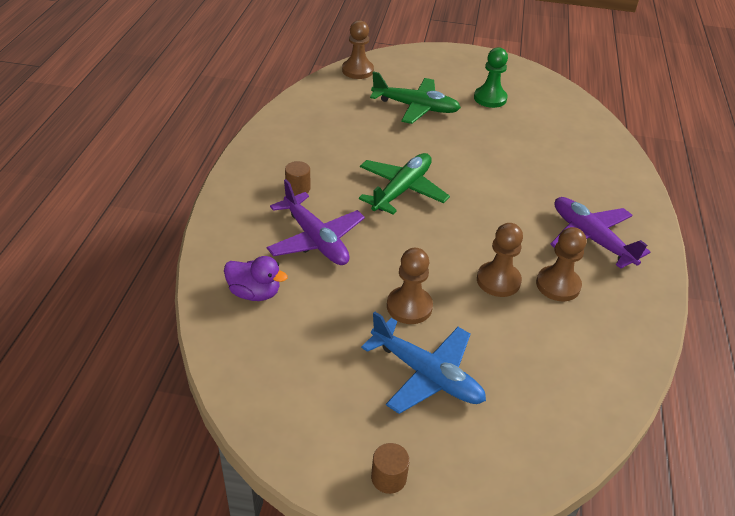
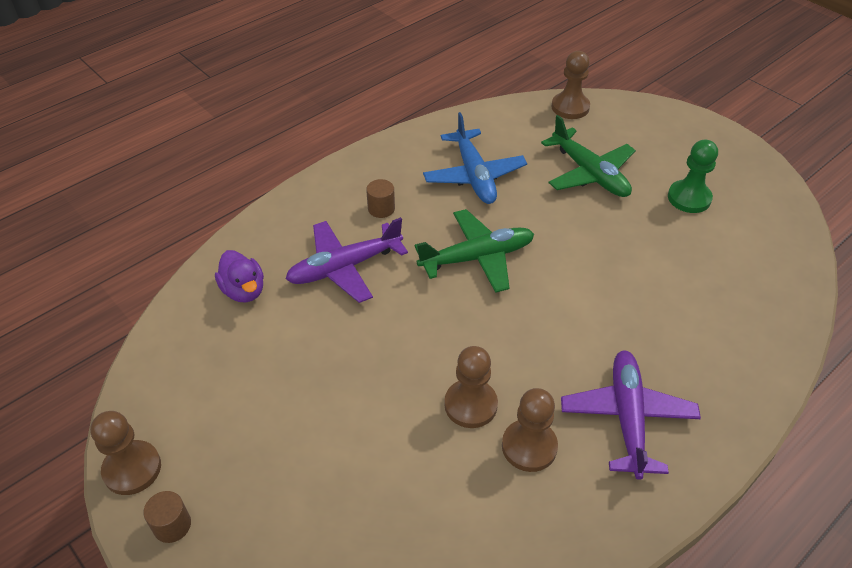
camera: 40 degrees right, 5 degrees up
purple plane [267,179,365,265] -> purple plane turned 60 degrees clockwise [286,217,408,303]
blue plane [361,312,486,414] -> blue plane moved to [423,112,527,204]
brown pawn [387,248,433,324] -> brown pawn moved to [90,411,161,495]

